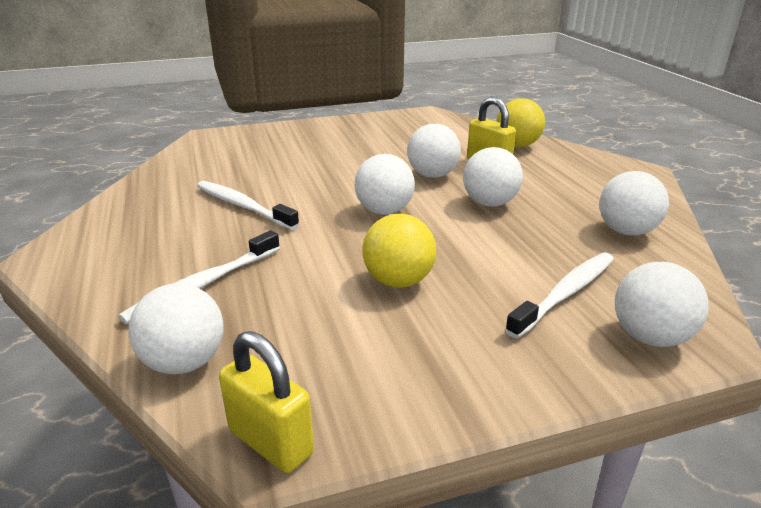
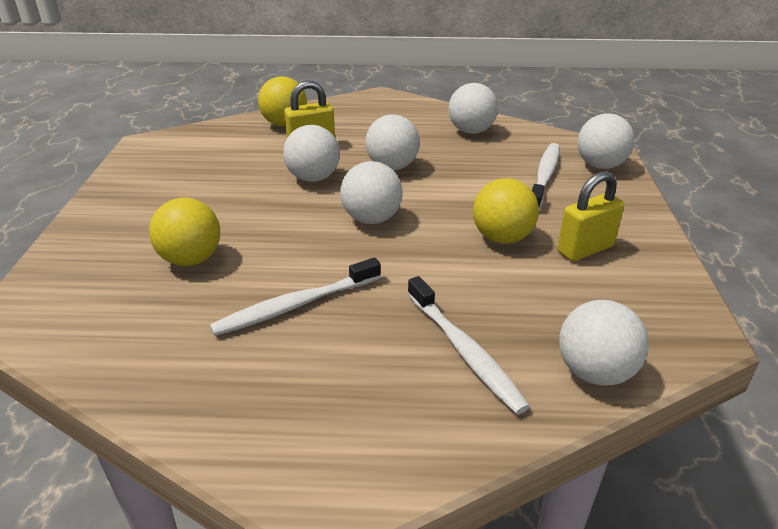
camera: 70 degrees left, 5 degrees up
yellow padlock [219,331,314,473] -> yellow padlock moved to [557,171,624,261]
white toothbrush [505,253,614,338] -> white toothbrush turned 45 degrees clockwise [532,143,560,210]
none -> yellow ball [149,198,220,266]

